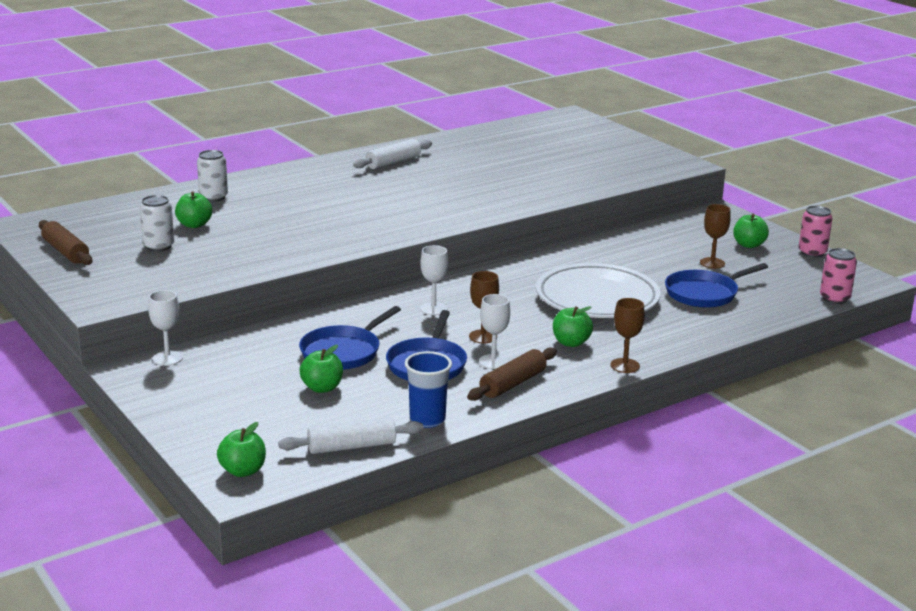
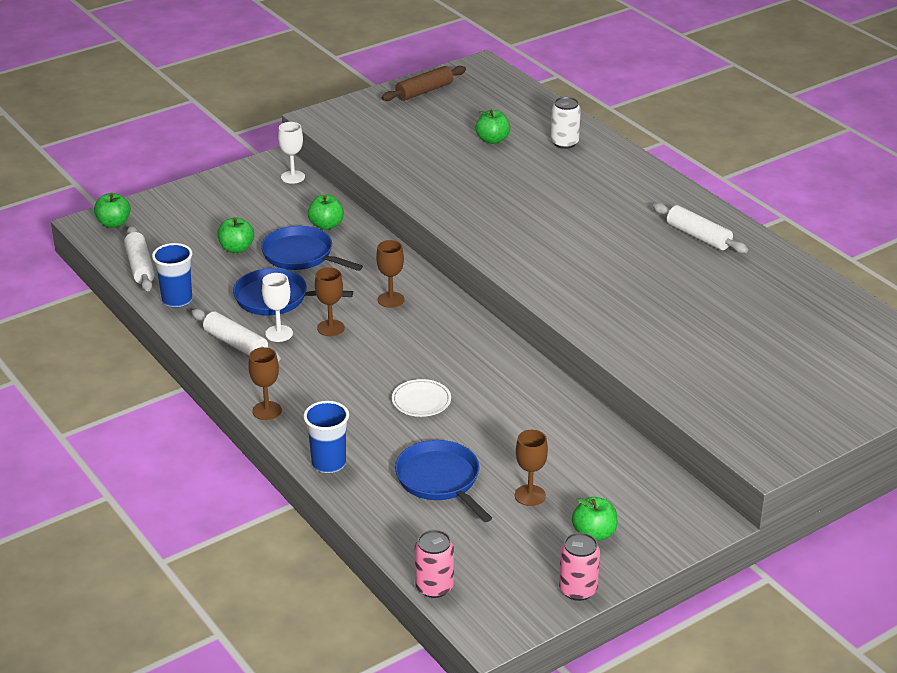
camera: 90 degrees right, 10 degrees up
white can [140,195,174,252] -> none
white goblet [420,245,448,315] -> brown goblet [376,240,405,308]
brown rolling pin [467,347,557,401] -> white rolling pin [191,309,281,362]
white plate [536,263,661,318] -> white plate [392,379,451,417], size x0.44
green apple [553,306,593,347] -> green apple moved to [308,195,344,230]
none -> blue cup [303,401,349,473]

